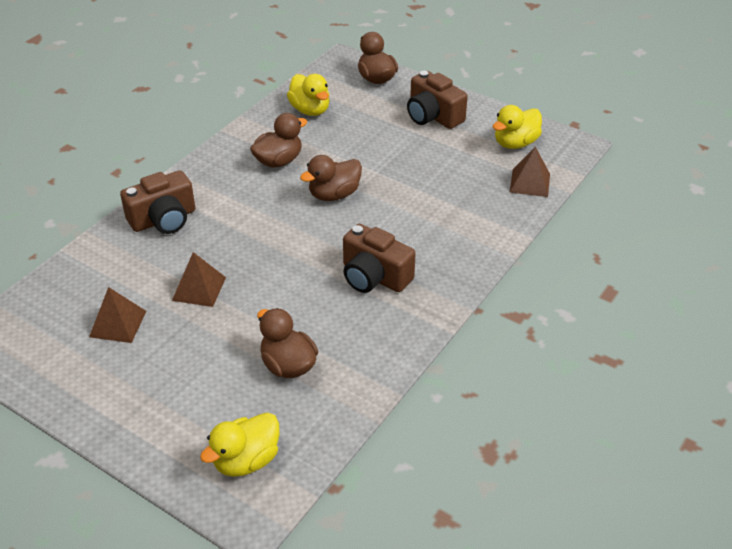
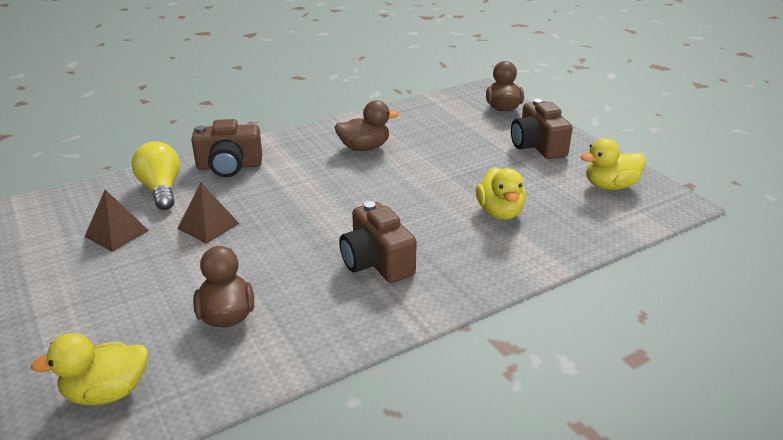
camera: 25 degrees right, 10 degrees down
yellow duck [287,74,330,116] -> yellow duck moved to [476,167,526,220]
brown duck [300,155,362,201] -> none
brown pyramid [509,147,550,197] -> none
none -> yellow light bulb [132,141,180,210]

